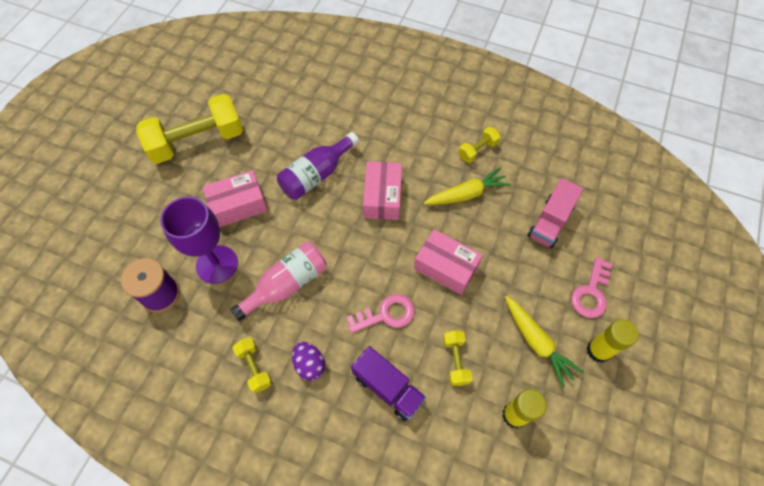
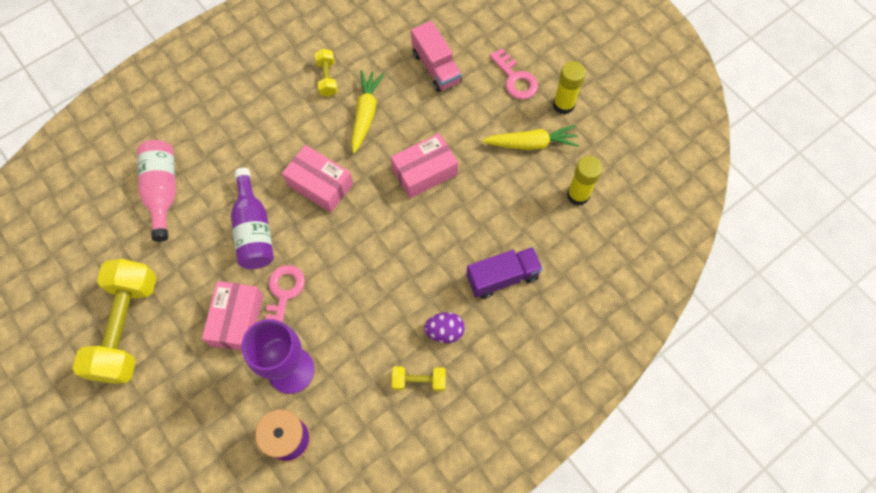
camera: 60 degrees left, 5 degrees up
pink bottle [230,242,327,322] -> pink bottle moved to [137,140,176,242]
pink key [346,294,415,334] -> pink key moved to [265,265,305,323]
yellow dumbbell [443,330,472,386] -> none

